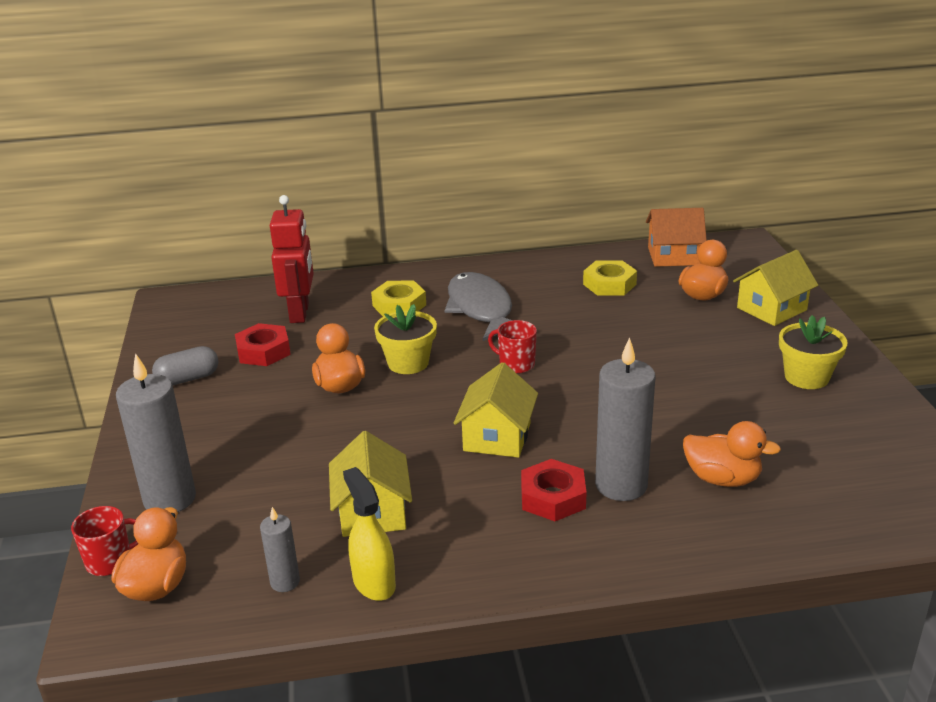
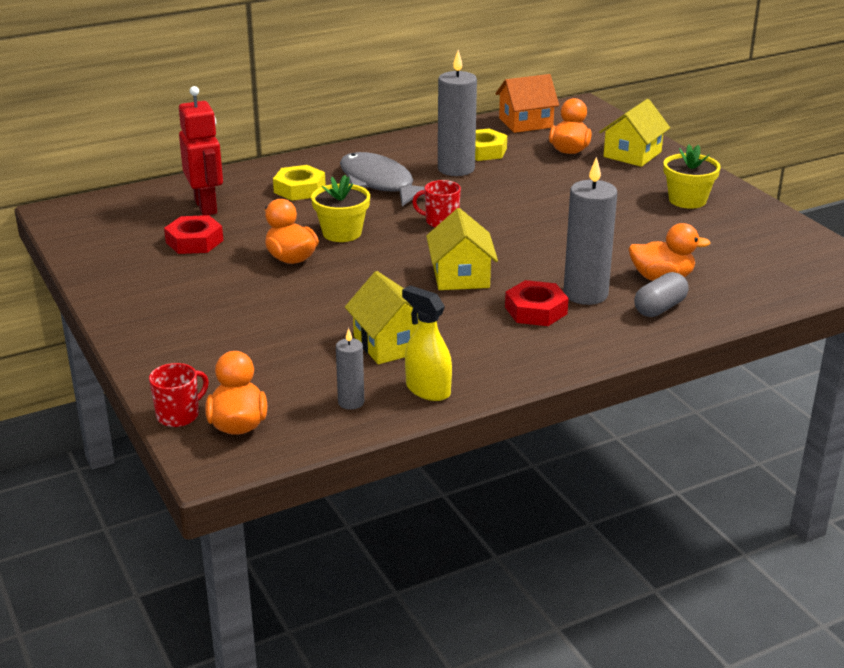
camera: 20 degrees left, 0 degrees up
grey candle [116,353,196,512] -> grey candle moved to [438,50,477,176]
grey capsule [152,346,219,385] -> grey capsule moved to [634,272,689,317]

